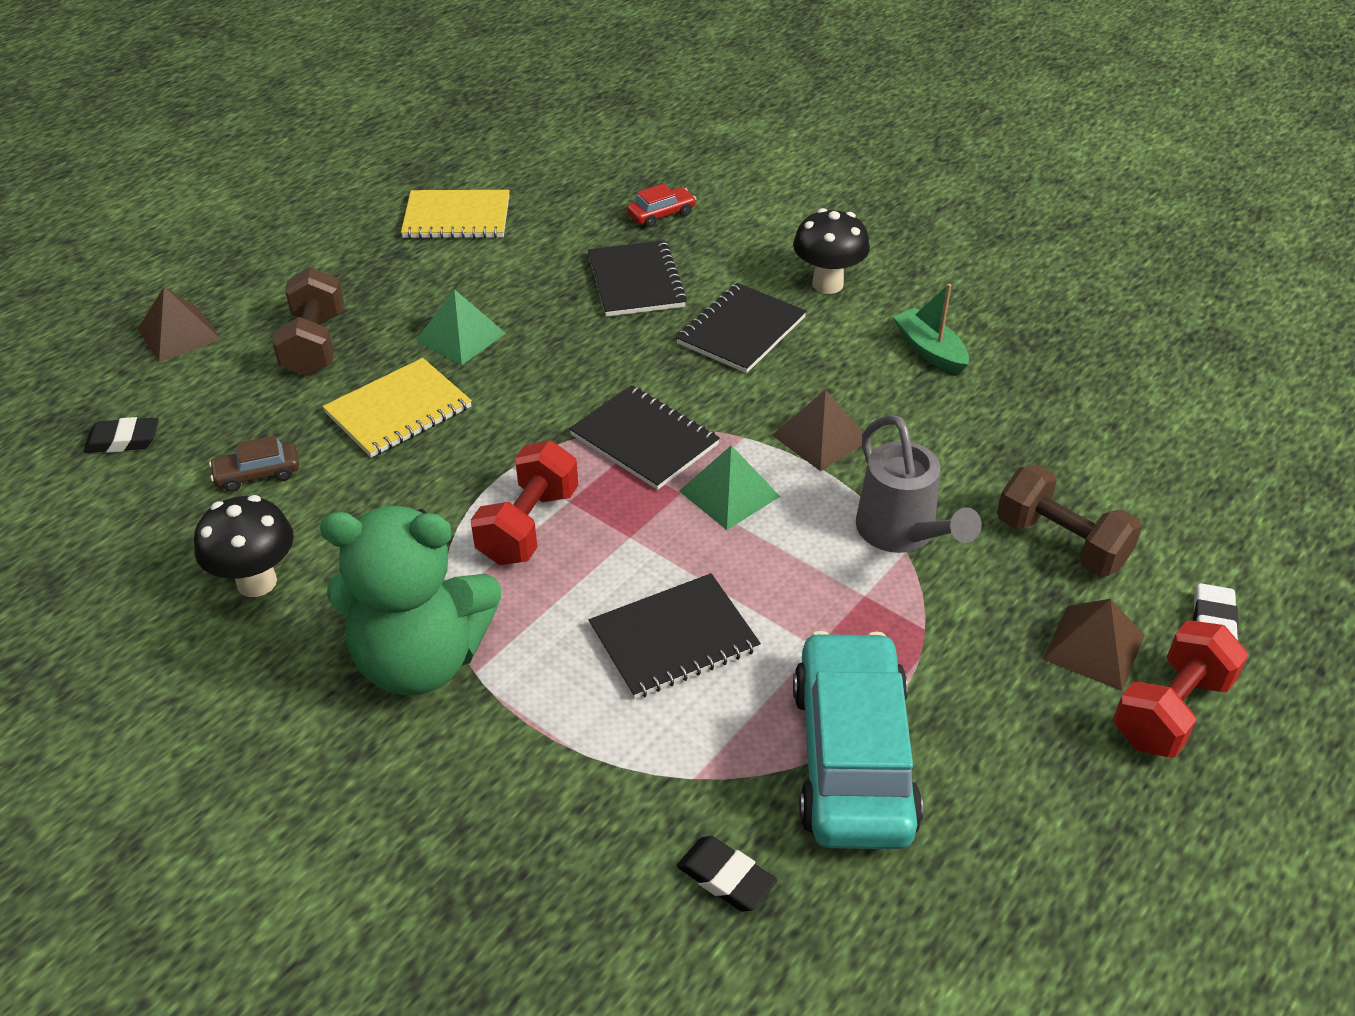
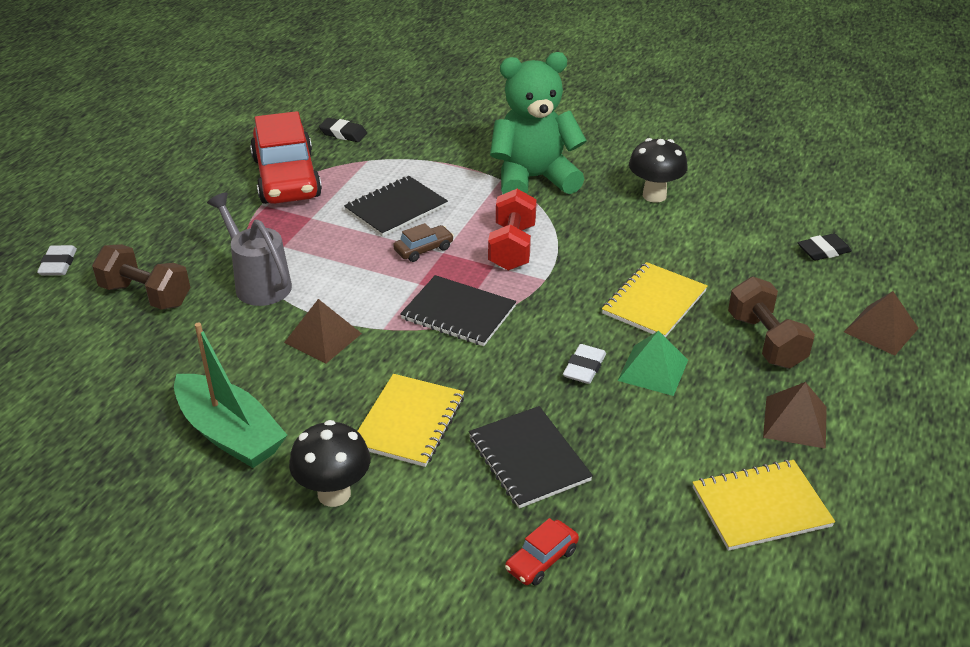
camera: 165 degrees right, 5 degrees down
brown car [209,435,299,492] -> brown car moved to [393,223,454,262]
black notebook [676,283,807,373] -> yellow notebook [358,374,464,467]
green pyramid [679,445,780,530] -> none
turquoise car [793,631,923,849] -> red car [250,111,322,204]
green boat [893,284,969,375] -> green boat [174,322,287,468], size x1.62
brown pyramid [1043,599,1145,691] -> brown pyramid moved to [763,382,827,449]
red dumbbell [1113,620,1249,758] -> none
none -> white eraser [563,344,606,384]

